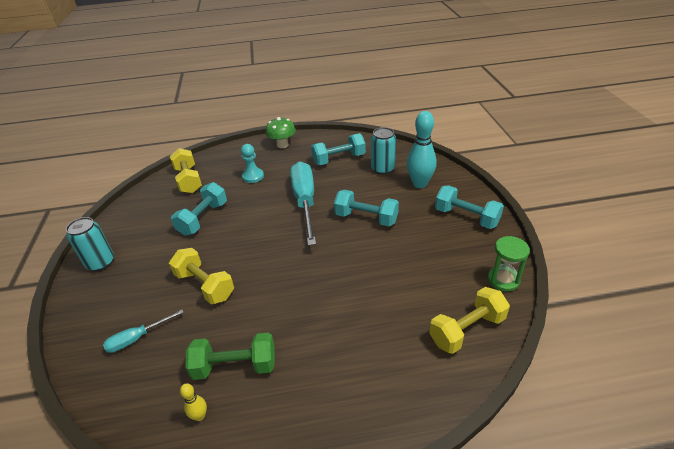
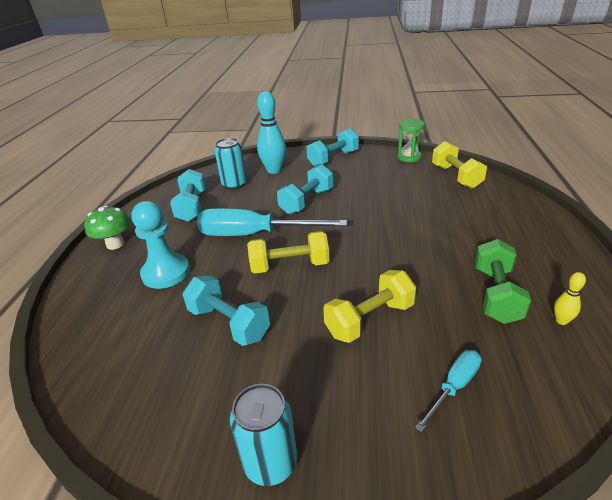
camera: 75 degrees left, 5 degrees down
turquoise screwdriver [103,309,184,353] -> turquoise screwdriver turned 120 degrees counterclockwise [415,350,482,433]
yellow dumbbell [170,148,202,193] -> yellow dumbbell moved to [247,231,329,273]
turquoise pawn [241,144,264,183] -> turquoise pawn [131,201,190,289], size x1.51

